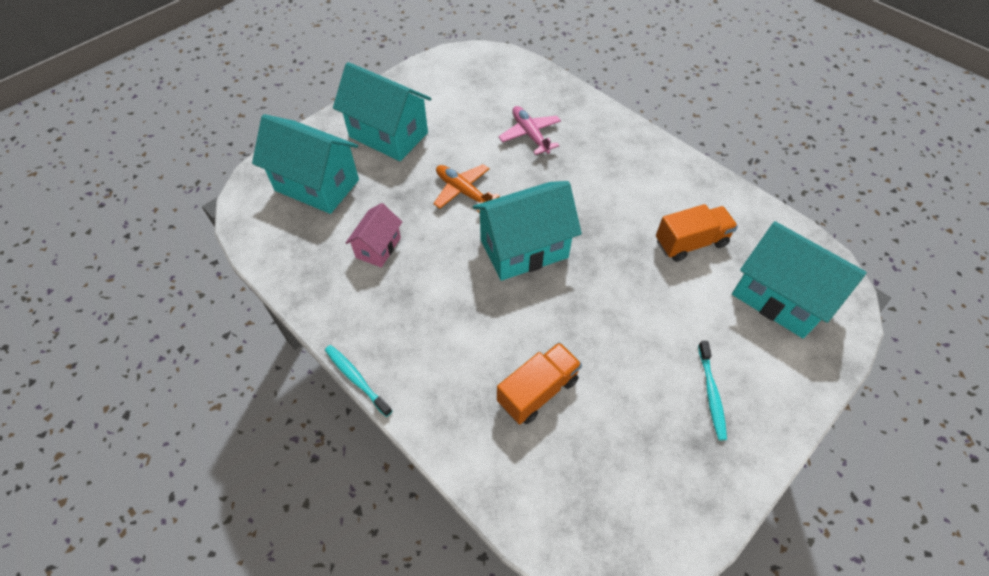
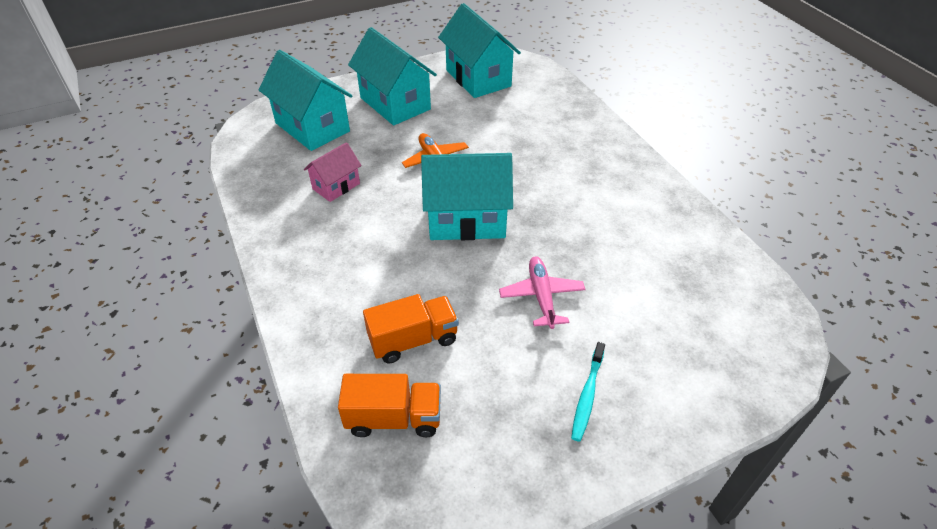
camera: 20 degrees right, 10 degrees down
turquoise toothbrush [325,345,392,417] -> none
pink plane [498,106,561,155] -> pink plane moved to [499,256,586,329]
orange truck [656,204,738,262] -> orange truck moved to [338,374,441,437]
turquoise house [732,221,867,338] -> turquoise house moved to [438,3,521,98]

